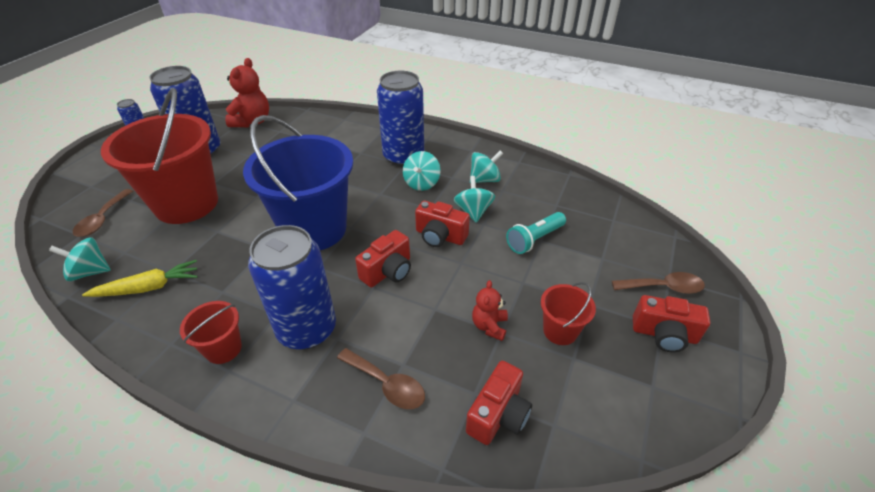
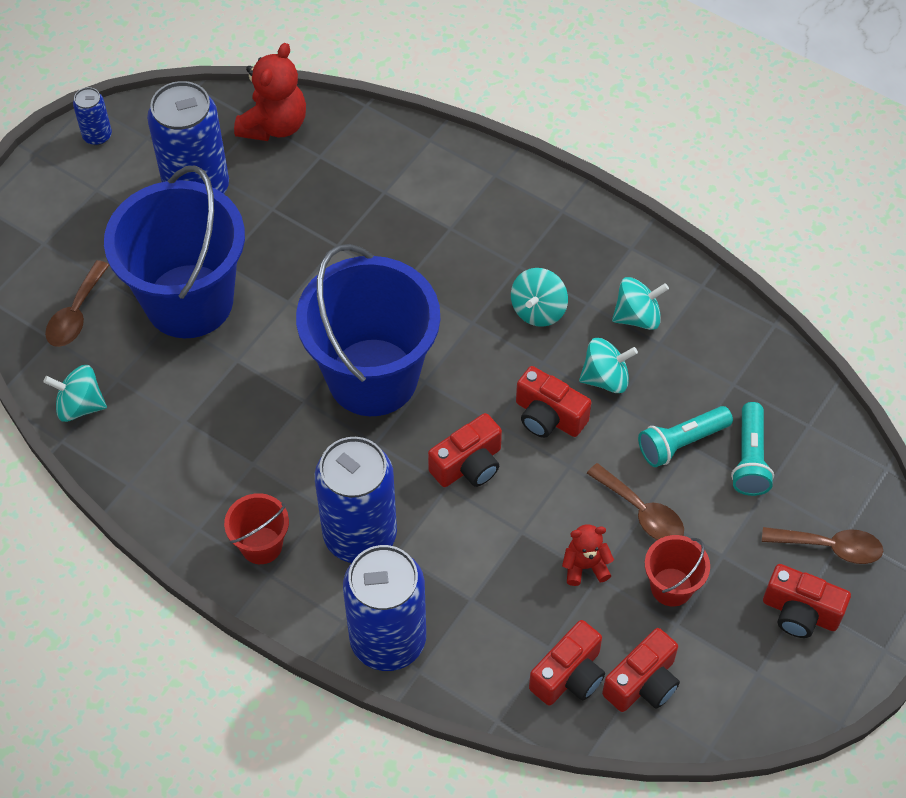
camera: 10 degrees right, 15 degrees up
yellow carrot [82,260,198,297] -> none
red bucket [101,88,218,224] -> blue bucket [104,165,245,338]
brown spoon [337,348,425,409] -> brown spoon moved to [587,463,684,540]
blue can [377,71,424,167] -> blue can moved to [343,545,426,671]
turquoise spinning top [453,176,495,223] -> turquoise spinning top turned 75 degrees clockwise [579,338,638,393]
red teddy bear [472,280,508,341] -> red teddy bear turned 60 degrees clockwise [562,525,614,586]
none -> red camera [602,628,680,712]
none -> turquoise flashlight [731,402,774,496]

